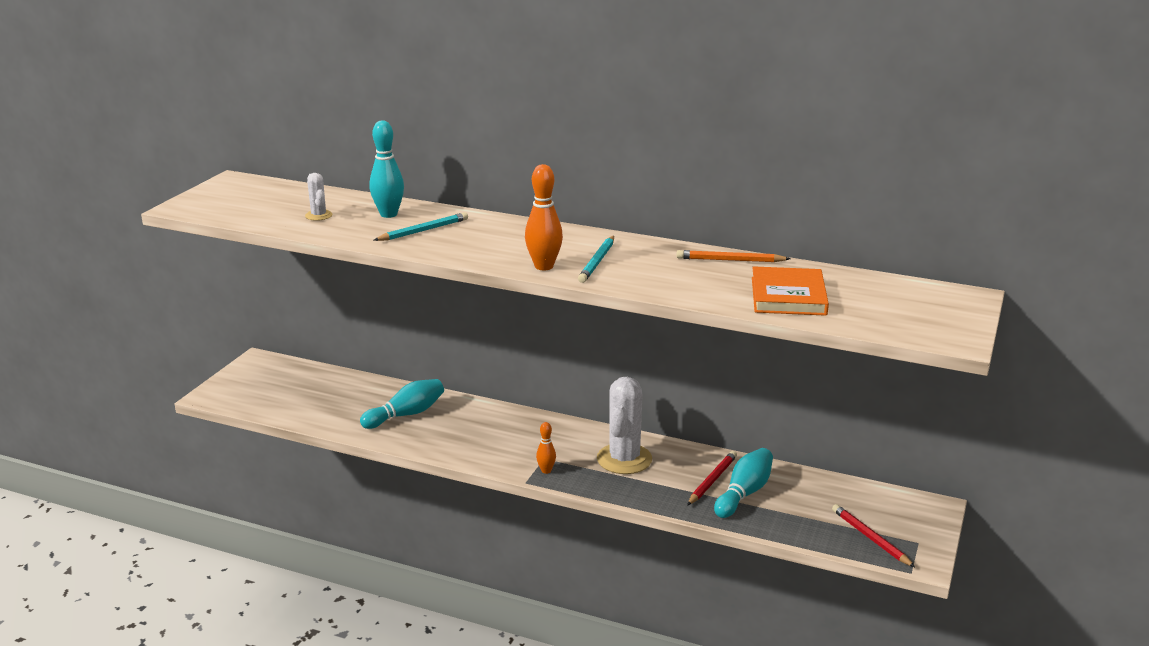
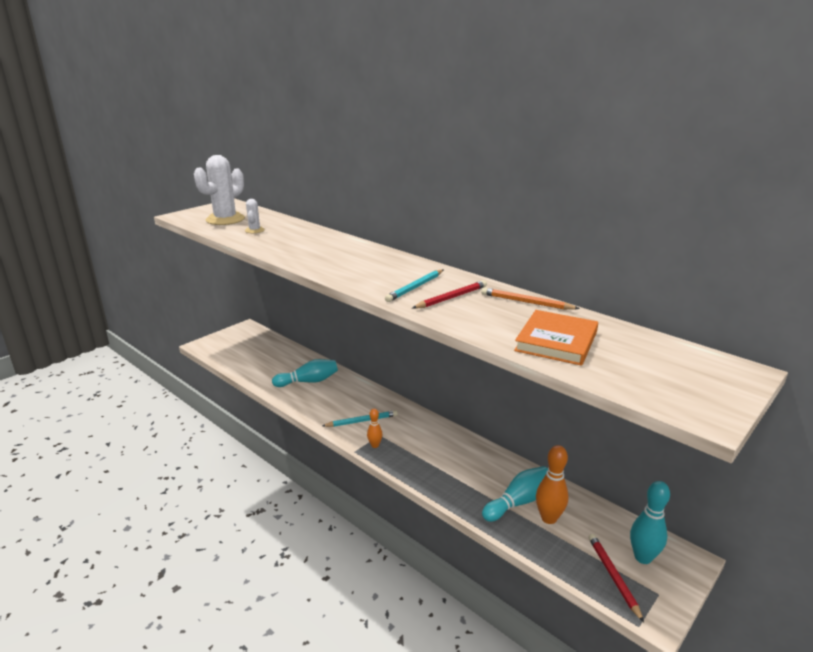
camera: 20 degrees right, 0 degrees up
turquoise bowling pin [369,120,404,218] -> turquoise bowling pin moved to [630,481,670,564]
turquoise pencil [374,212,468,241] -> turquoise pencil moved to [322,410,398,427]
orange bowling pin [525,164,563,270] -> orange bowling pin moved to [536,445,569,524]
white cactus [597,377,652,474] -> white cactus moved to [194,155,245,225]
red pencil [687,451,737,506] -> red pencil moved to [412,280,487,309]

